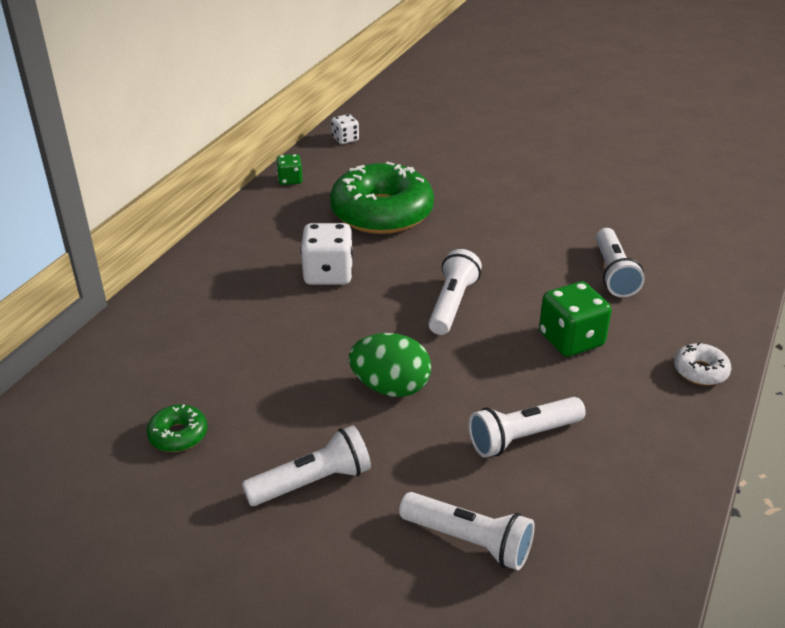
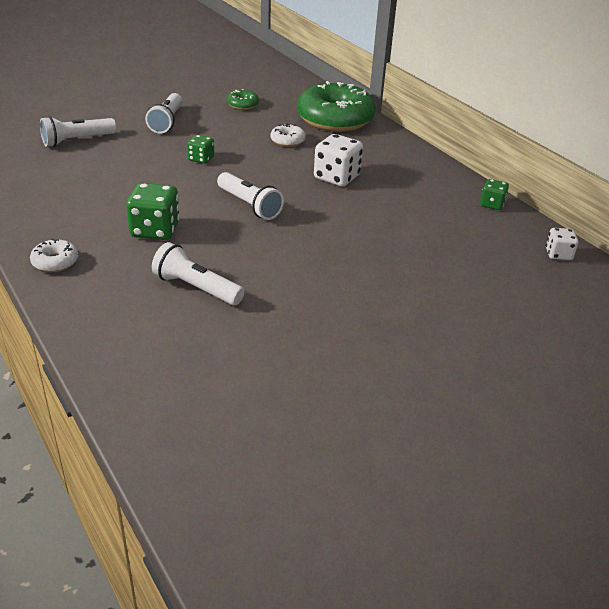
camera: 120 degrees right, 0 degrees up
green donut [330,162,434,234] -> green donut moved to [297,81,376,132]
green egg [349,333,431,397] -> green dice [187,135,214,164]
white flashlight [468,397,586,458] -> none
none -> white donut [270,124,306,147]

